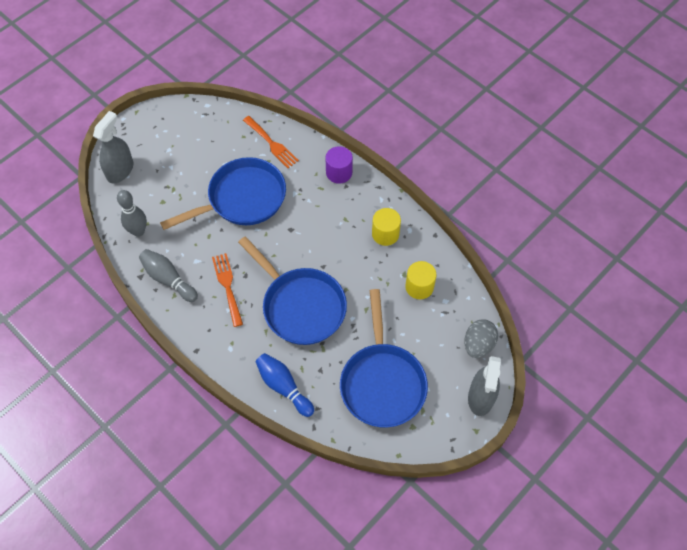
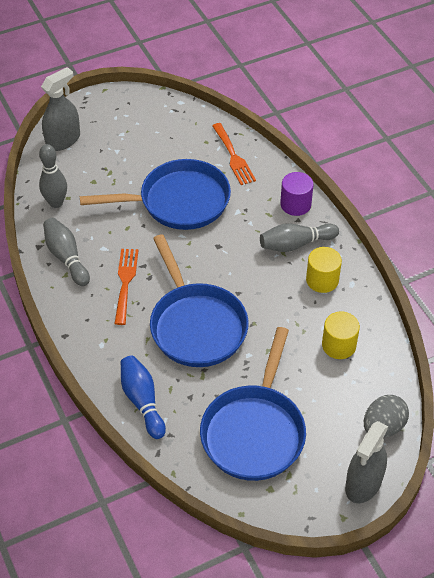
camera: 20 degrees right, 10 degrees down
none -> grey bowling pin [260,223,339,252]

